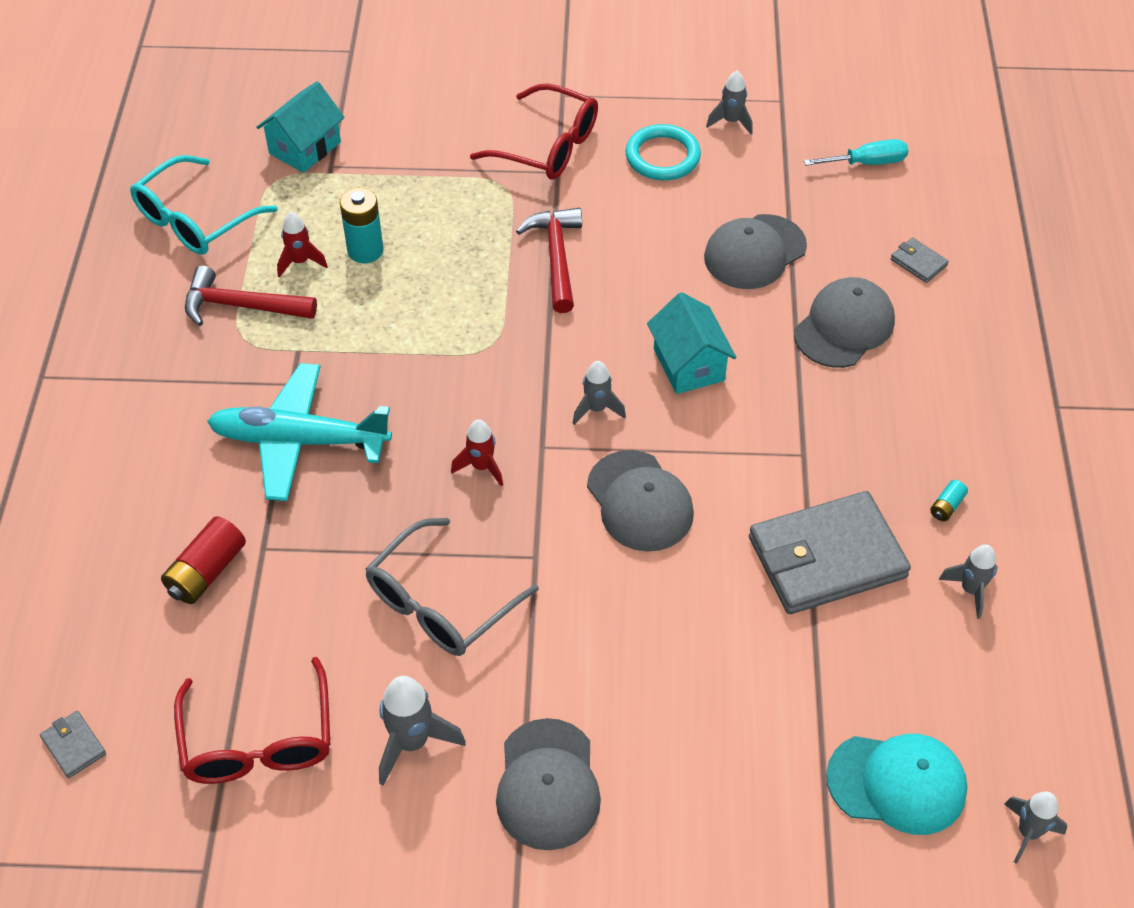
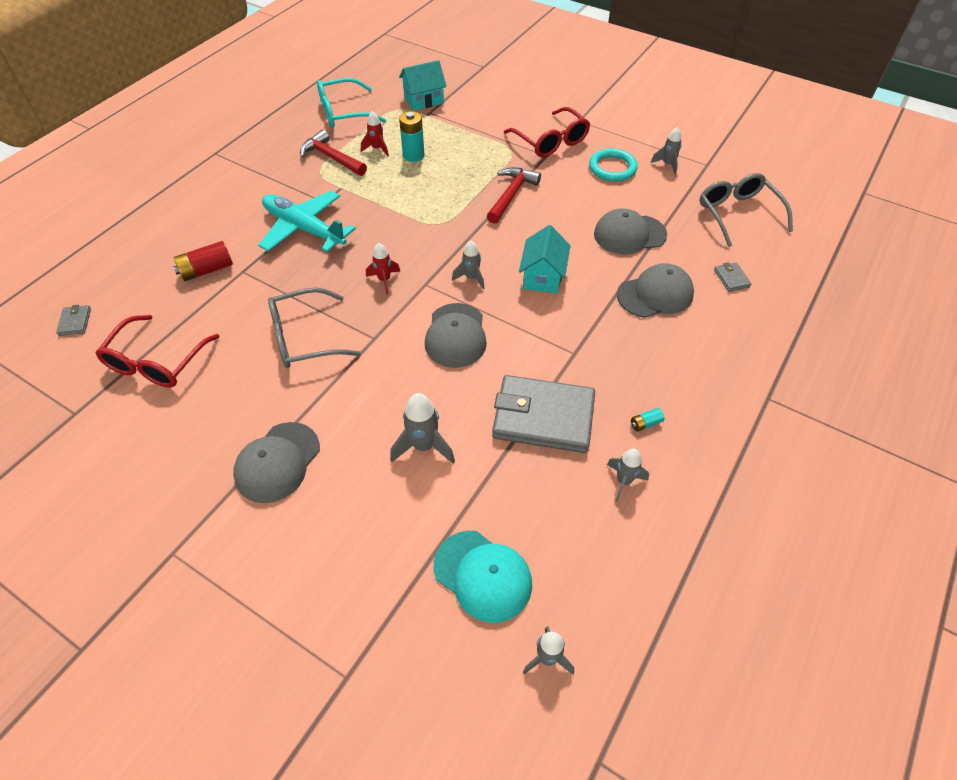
camera: 30 degrees right, 0 degrees up
grey rocket [379,676,466,785] -> grey rocket moved to [390,393,455,464]
turquoise screwdriver [804,139,908,166] -> grey glasses [699,173,793,247]

